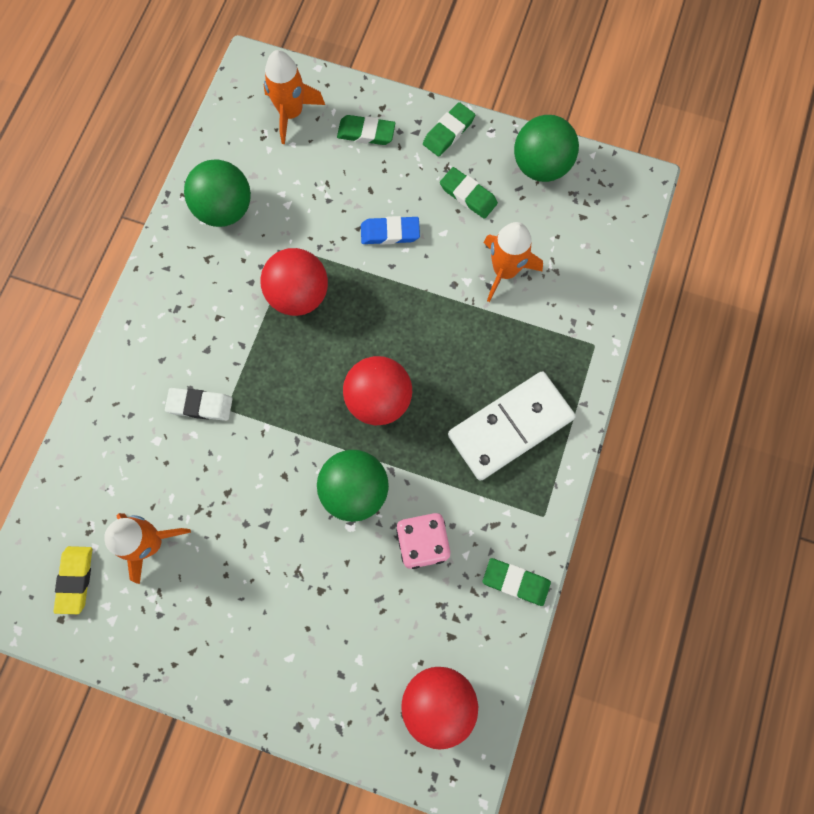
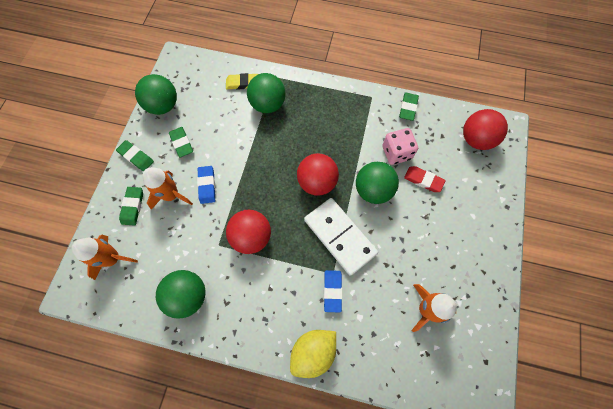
camera: 95 degrees left, 5 degrees down
yellow eraser [53,546,93,614] -> yellow eraser moved to [226,73,258,90]
white eraser [165,388,232,421] -> blue eraser [324,270,342,313]
green eraser [440,167,498,219] -> green eraser turned 60 degrees counterclockwise [169,127,193,158]
white domino [448,371,576,481] -> white domino moved to [304,198,378,276]
orange rocket [484,222,543,302] -> orange rocket moved to [143,167,193,209]
none -> green ball [247,73,285,113]
none -> yellow lemon [290,330,336,378]
none -> red eraser [404,166,446,192]

